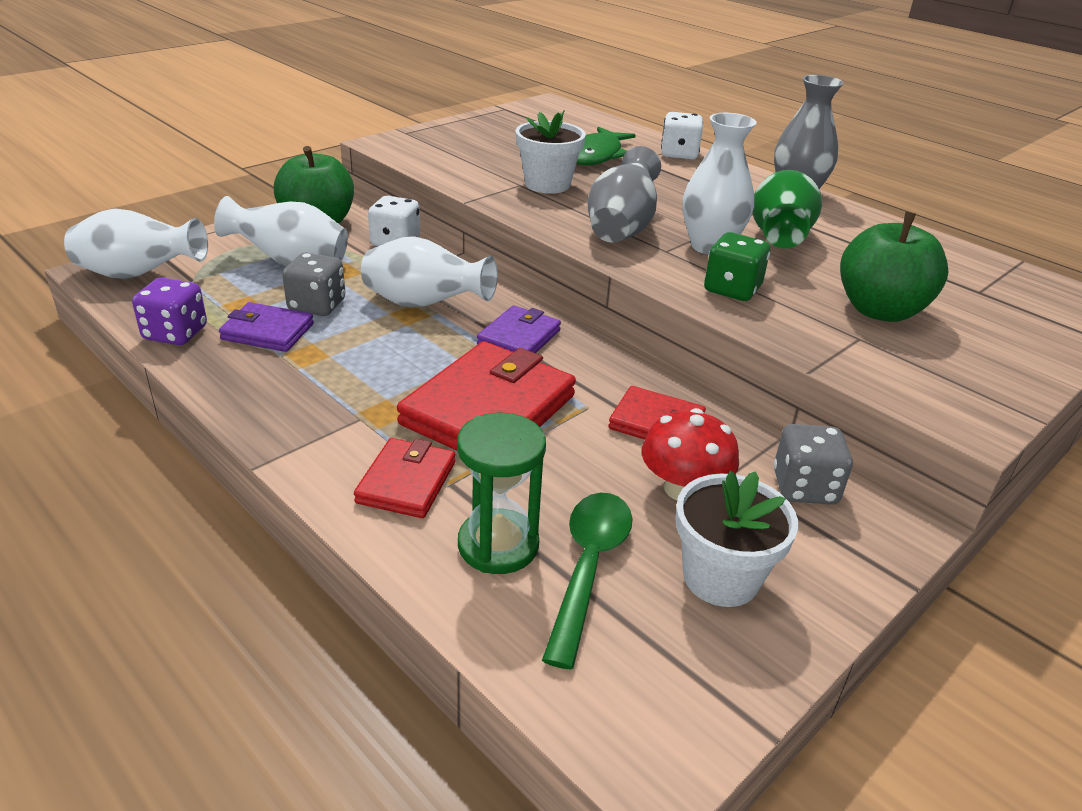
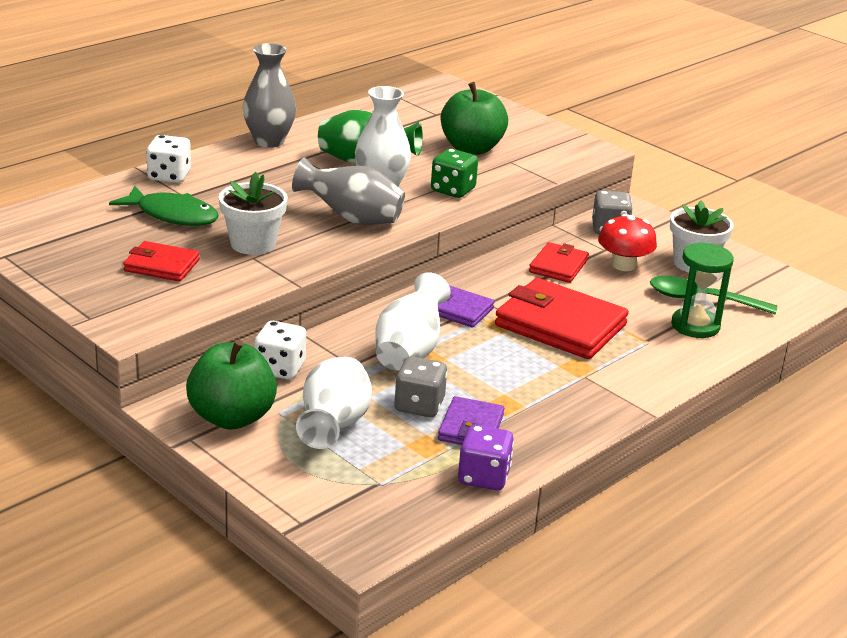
camera: 90 degrees left, 5 degrees down
white vase [64,208,208,279] -> none
red wallet [354,438,455,518] -> red wallet moved to [123,241,200,282]

